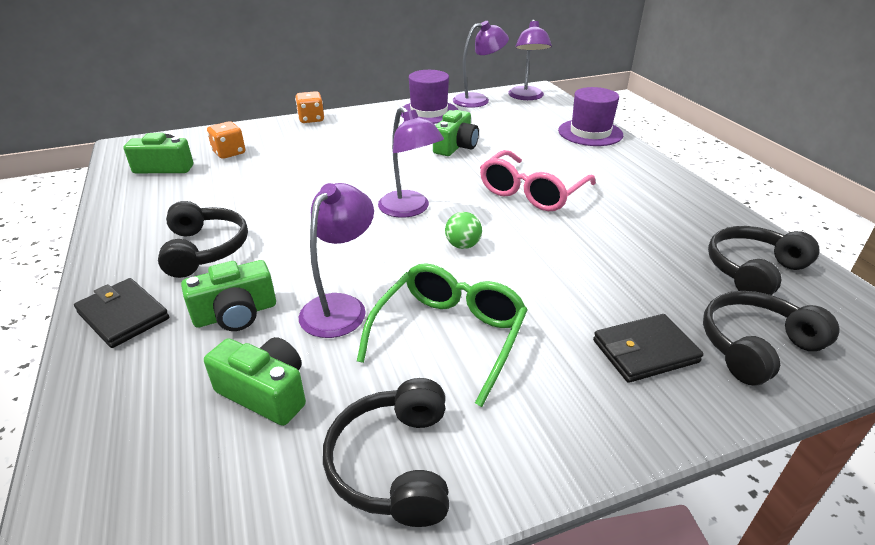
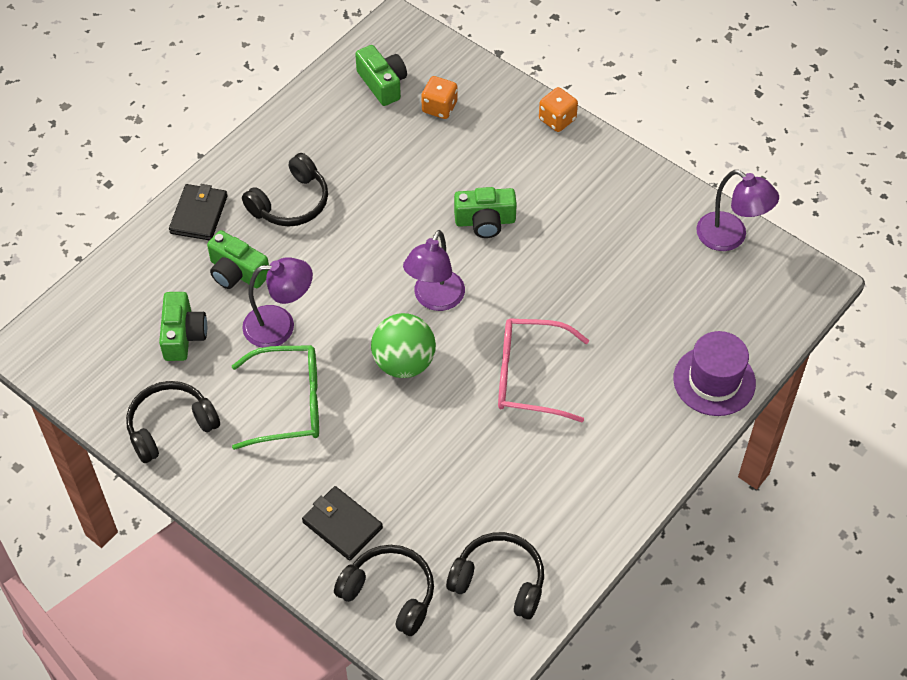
camera: 60 degrees right, 20 degrees up
purple hat [401,70,458,124] -> none
green camera [433,110,479,156] -> green camera moved to [454,187,517,238]
green ball [445,212,482,249] -> green ball [371,313,436,378], size x1.89
purple lamp [508,19,552,100] -> none

